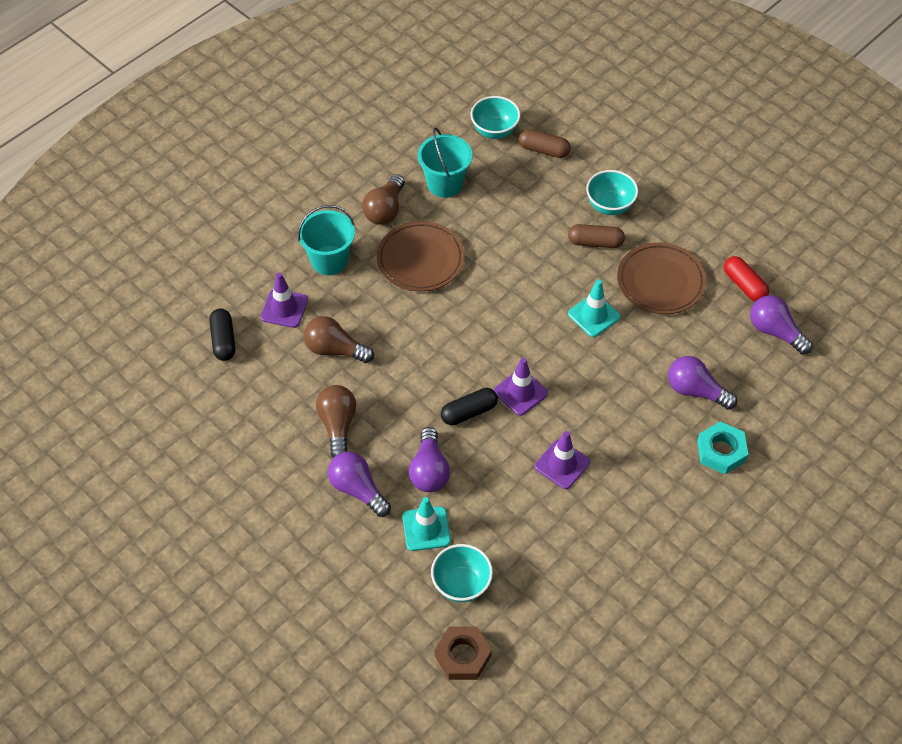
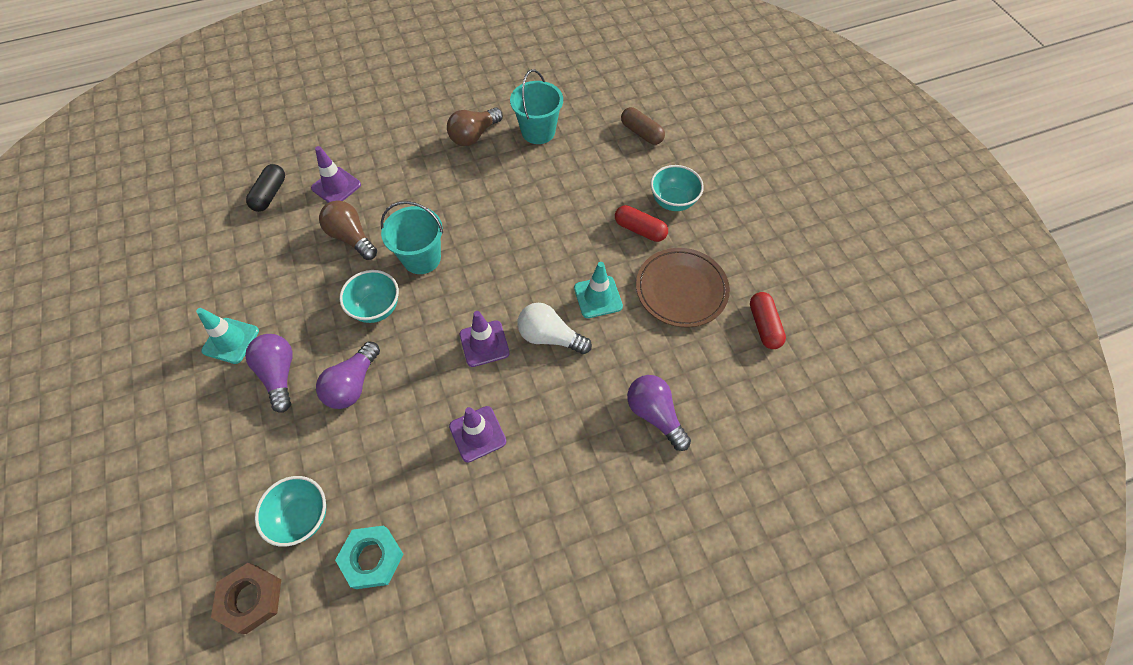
camera: 25 degrees right, 5 degrees up
turquoise bucket [298,205,355,275] -> turquoise bucket moved to [381,201,443,274]
brown light bulb [316,385,356,458] -> none
brown plate [377,221,464,292] -> none
turquoise traffic cone [403,497,451,551] -> turquoise traffic cone moved to [196,308,259,364]
black capsule [441,388,498,425] -> none
turquoise bowl [471,96,520,139] -> turquoise bowl moved to [339,270,399,323]
brown capsule [568,224,625,248] -> red capsule [615,205,668,242]
turquoise nut [697,422,749,474] -> turquoise nut moved to [335,526,404,589]
purple light bulb [750,295,813,355] -> none
none -> white light bulb [517,303,592,354]

